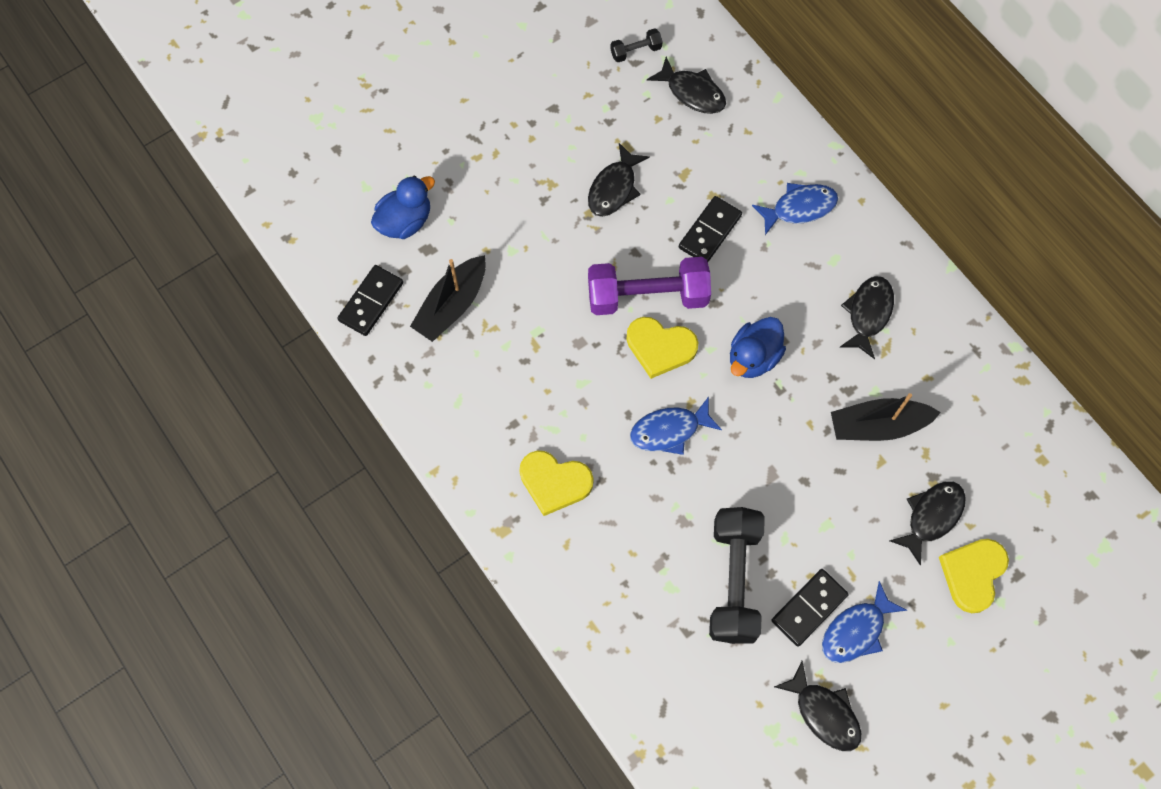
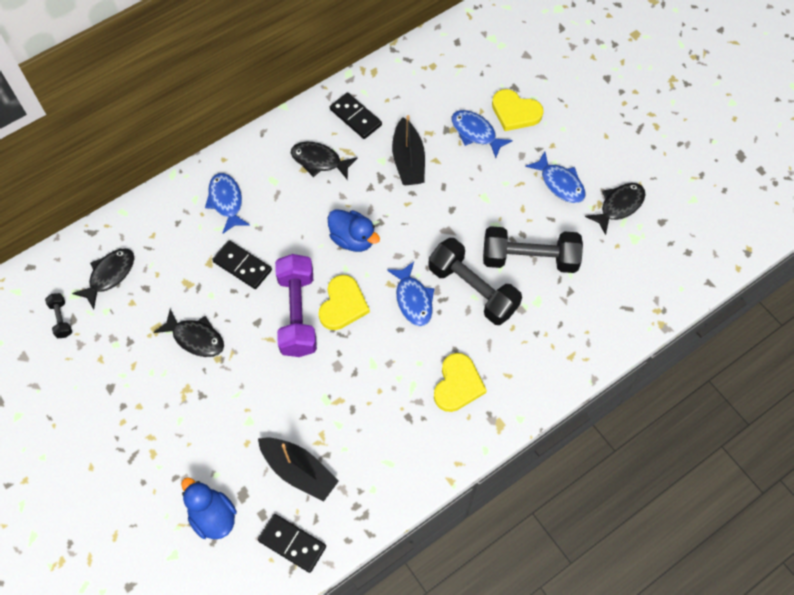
camera: 90 degrees left, 5 degrees down
black domino [771,569,849,646] -> black domino moved to [330,92,382,139]
black fish [889,481,966,566] -> blue fish [452,110,513,158]
none -> black dumbbell [428,238,522,325]

